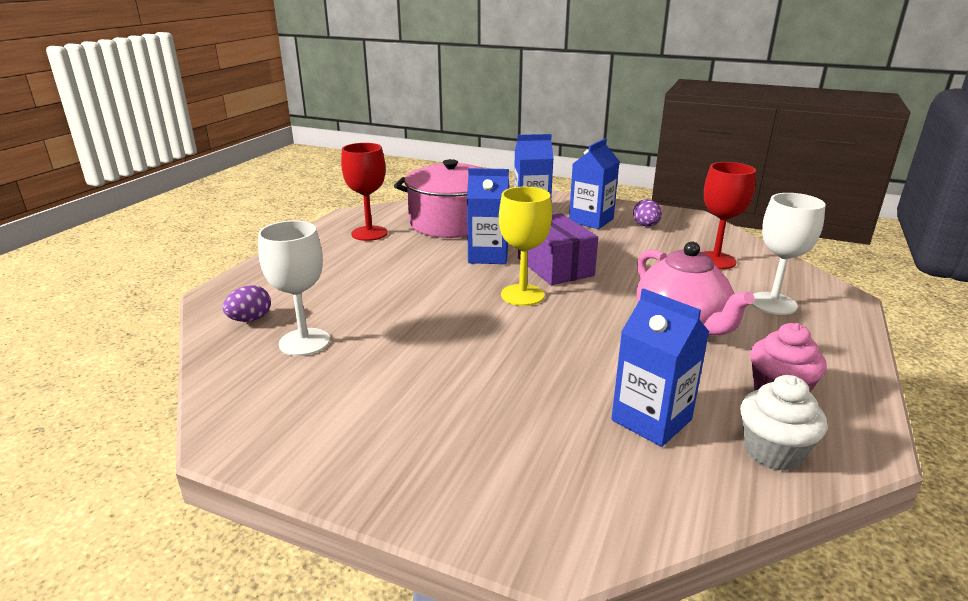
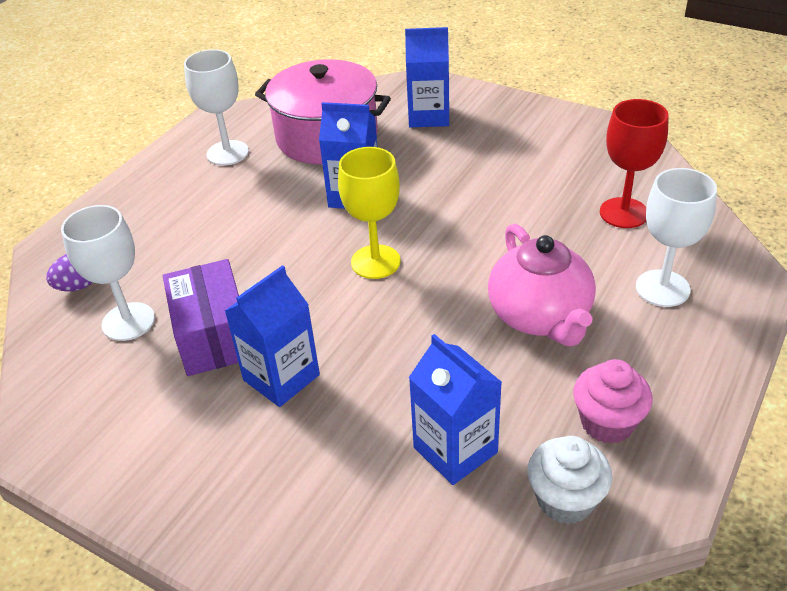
camera: 10 degrees right, 15 degrees up
red goblet [341,143,388,241] -> white goblet [184,49,249,165]
purple box [518,213,598,285] -> purple box moved to [163,259,239,376]
blue carton [569,138,620,229] -> blue carton moved to [225,265,320,407]
purple egg [633,199,662,227] -> none

